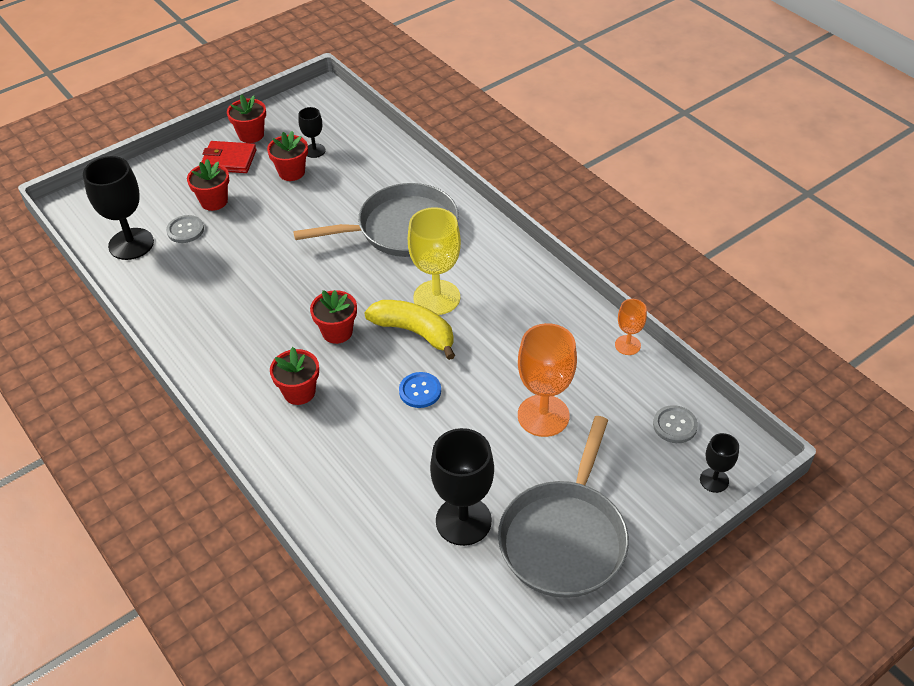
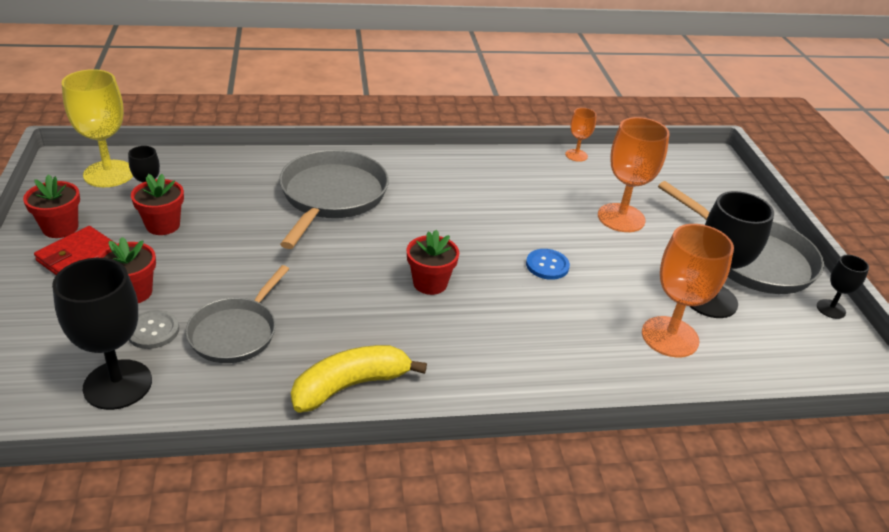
camera: 65 degrees left, 10 degrees down
red flower pot [270,347,319,405] -> none
yellow banana [364,300,455,360] -> yellow banana moved to [291,345,427,413]
yellow goblet [408,207,461,315] -> yellow goblet moved to [61,69,133,187]
grey button [653,405,698,443] -> none
black goblet [700,433,739,493] -> black goblet moved to [817,255,869,319]
none -> grey pan [185,265,289,363]
none -> orange goblet [642,224,734,357]

